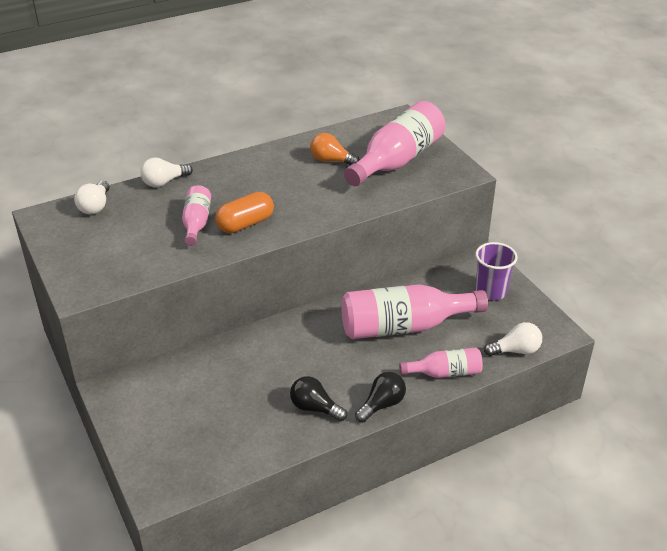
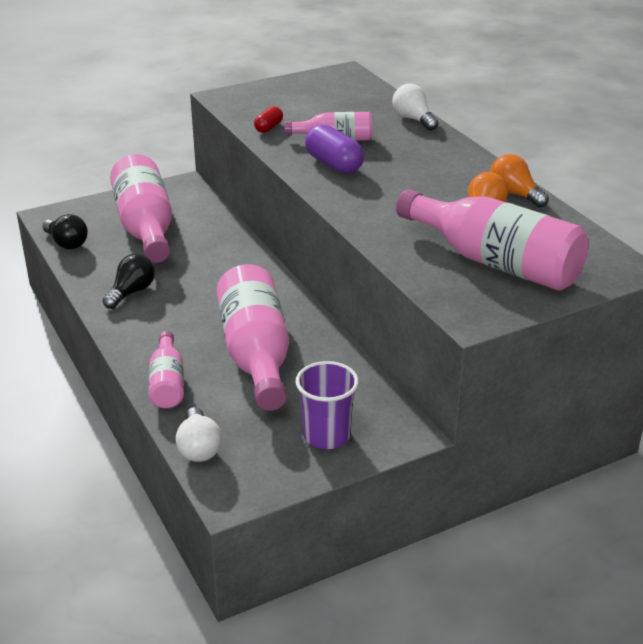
camera: 90 degrees right, 5 degrees down
white light bulb [74,181,109,214] -> none
orange capsule [215,192,274,233] -> purple capsule [305,124,364,174]
black light bulb [355,372,406,423] -> black light bulb moved to [43,214,88,249]
none -> pink bottle [110,154,172,263]
none -> red capsule [254,106,283,133]
none -> orange light bulb [490,154,549,208]

